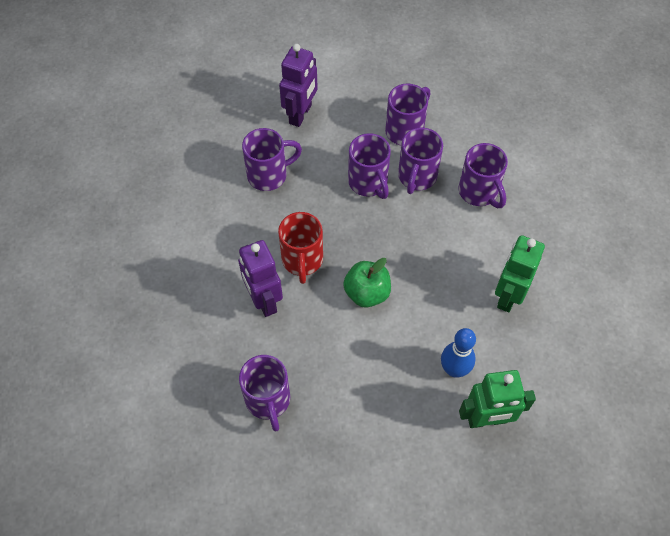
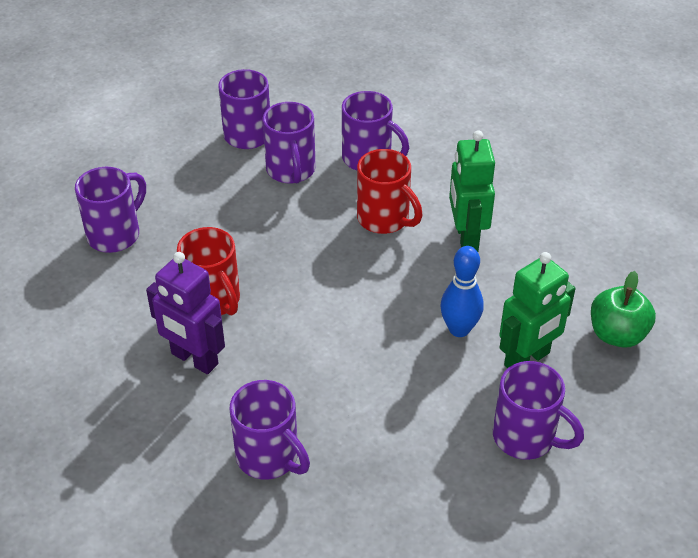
camera: 30 degrees left, 15 degrees down
purple robot [279,44,318,127] -> none
green apple [343,258,391,308] -> green apple moved to [591,271,656,348]
purple mug [348,133,391,199] -> purple mug moved to [493,361,584,460]
none -> red mug [357,149,423,234]

